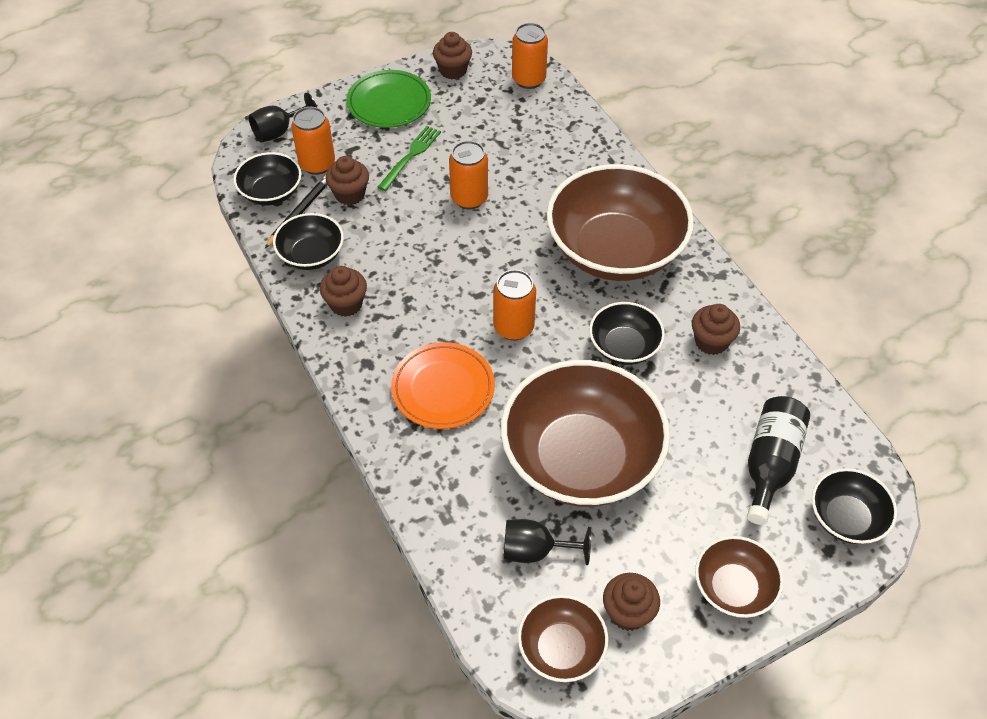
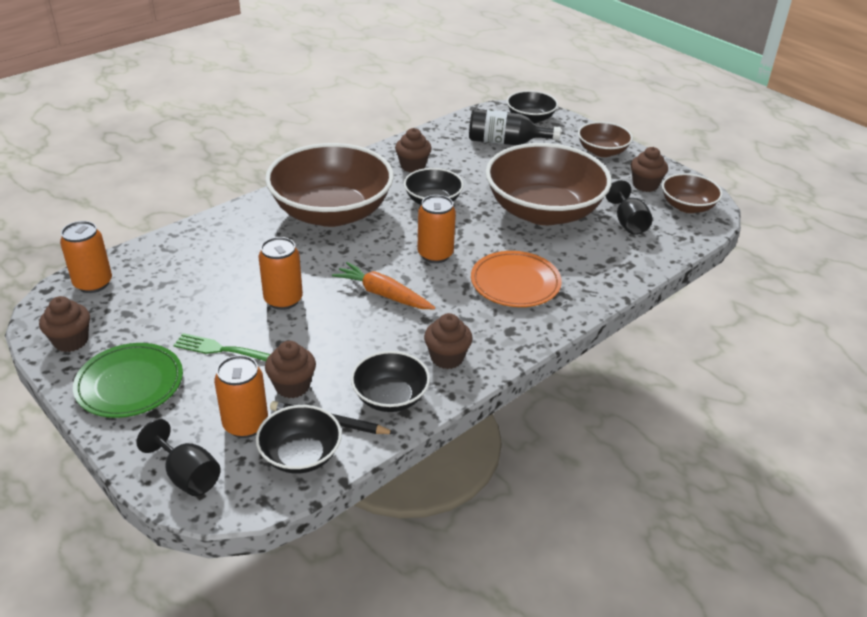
camera: 105 degrees left, 15 degrees down
none -> orange carrot [332,262,435,309]

